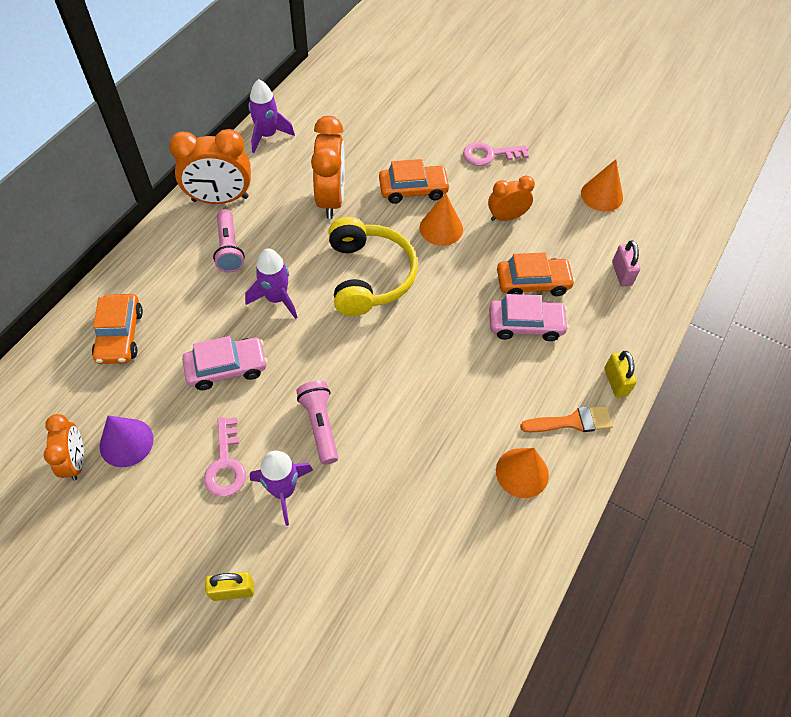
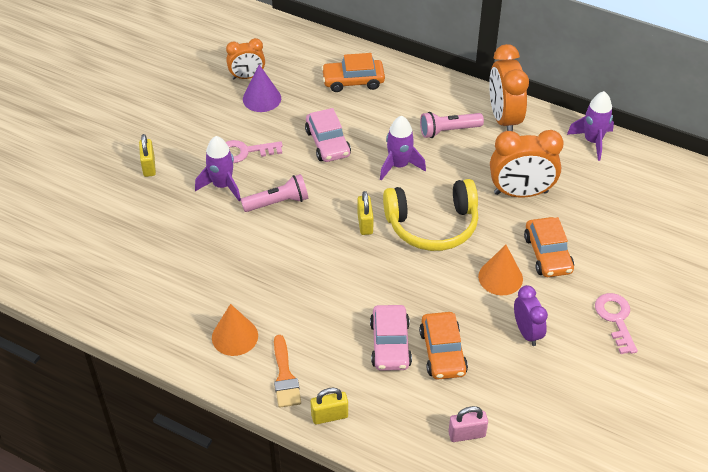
camera: 90 degrees right, 10 degrees down
orange clock [488,176,535,221] -> purple clock [514,285,548,346]
orange cone [581,159,623,212] -> none
none -> yellow padlock [357,191,374,235]

